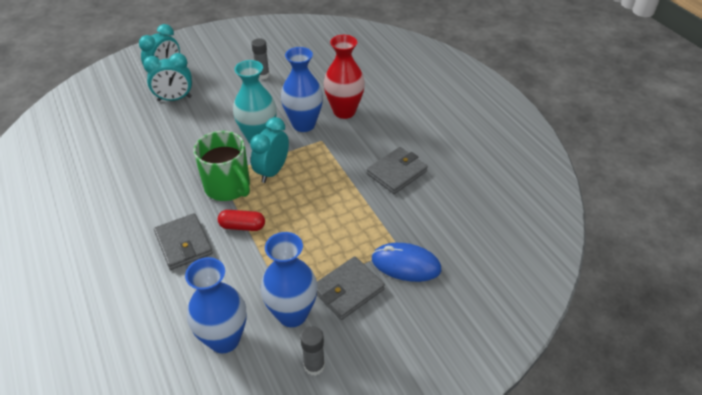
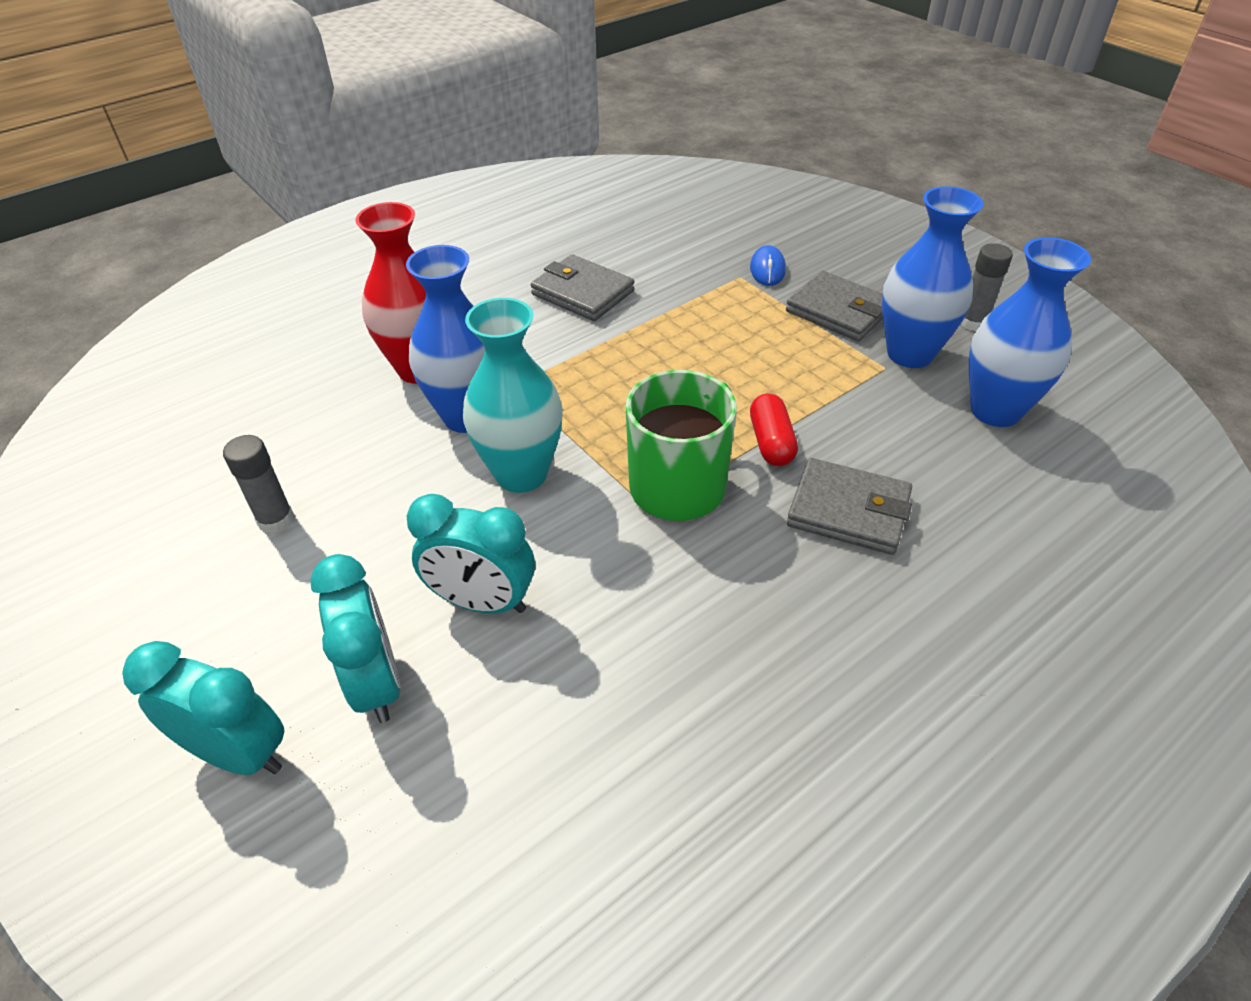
camera: 100 degrees left, 0 degrees up
grey wallet [154,213,213,270] -> grey wallet turned 60 degrees clockwise [787,458,912,555]
turquoise clock [250,117,289,183] -> turquoise clock moved to [407,494,535,613]
blue mouse [372,243,441,282] -> blue mouse [750,245,786,286], size x0.61

